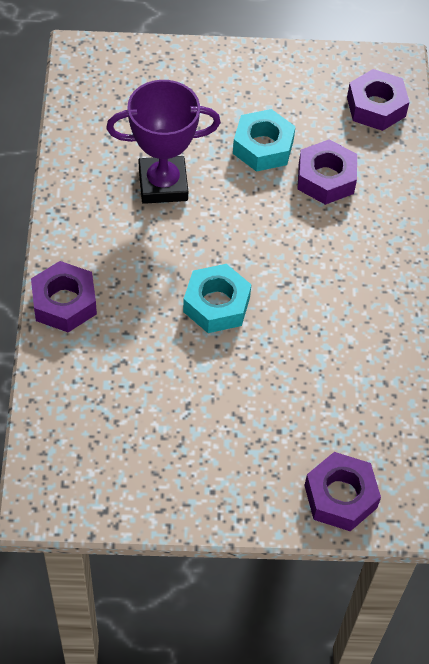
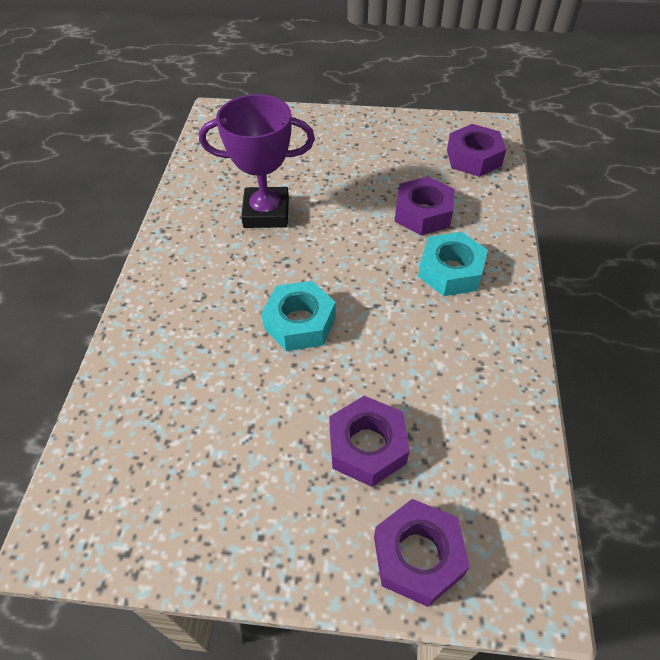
camera: 10 degrees right, 5 degrees down
purple nut [31,261,97,332] -> purple nut moved to [329,396,409,487]
turquoise nut [233,109,296,172] -> turquoise nut moved to [418,232,488,296]

